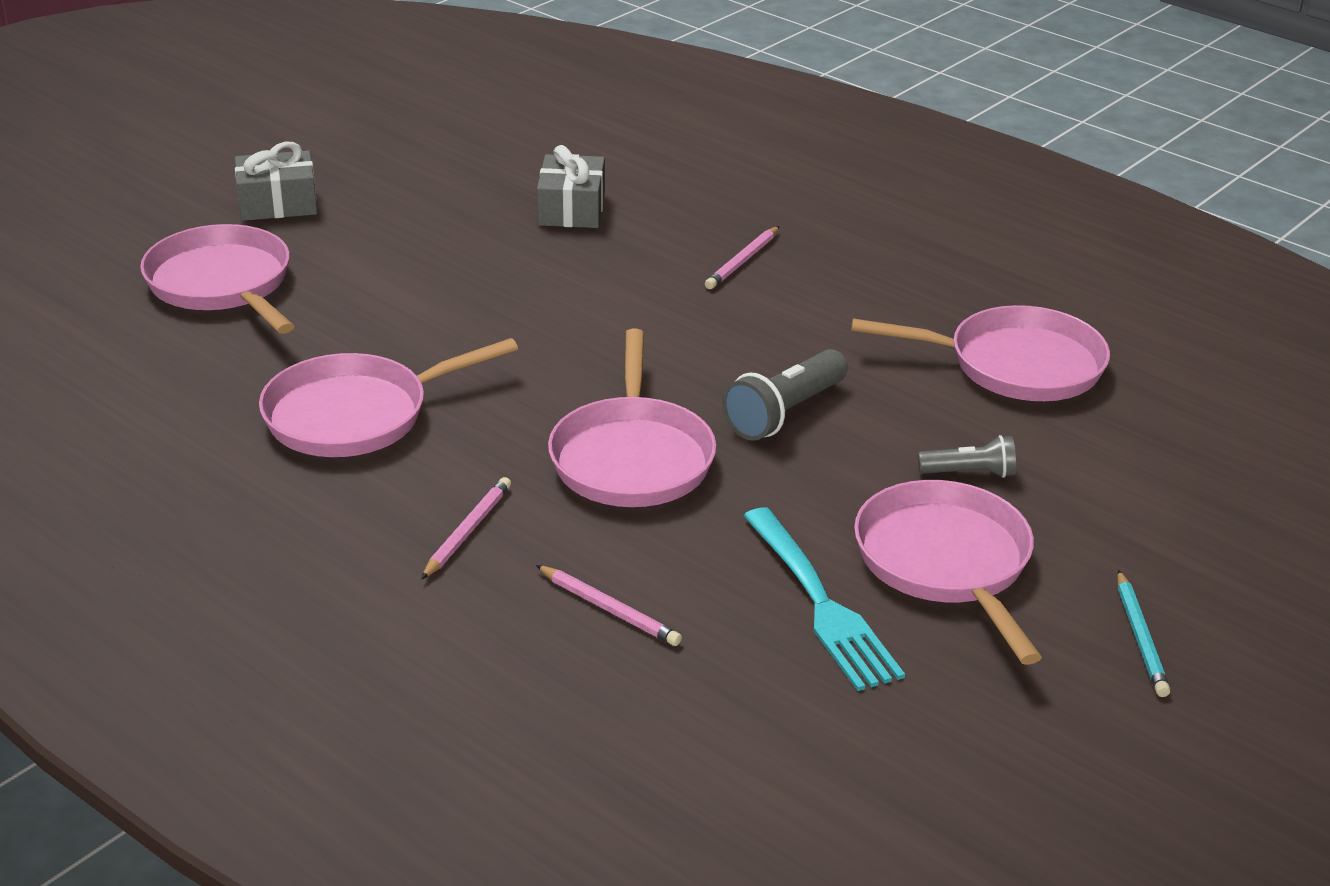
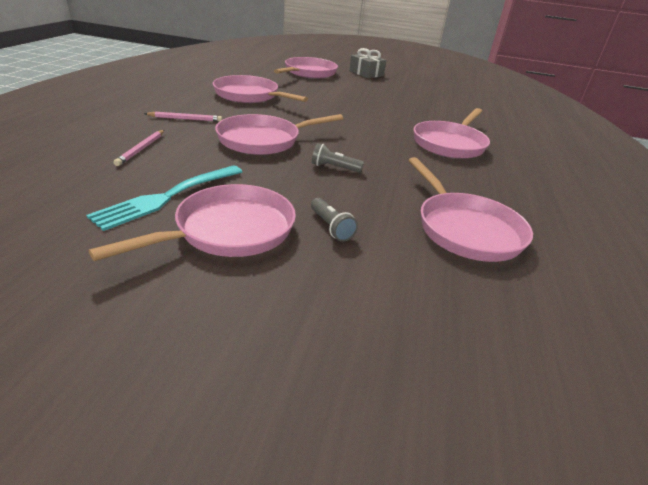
camera: 60 degrees right, 0 degrees up
grey gift [537,145,605,228] -> none
pink pencil [705,226,779,289] -> pink pan [413,108,490,159]
grey flashlight [722,349,848,441] -> grey flashlight [312,143,364,173], size x0.61
turquoise pencil [1117,570,1170,697] -> none

